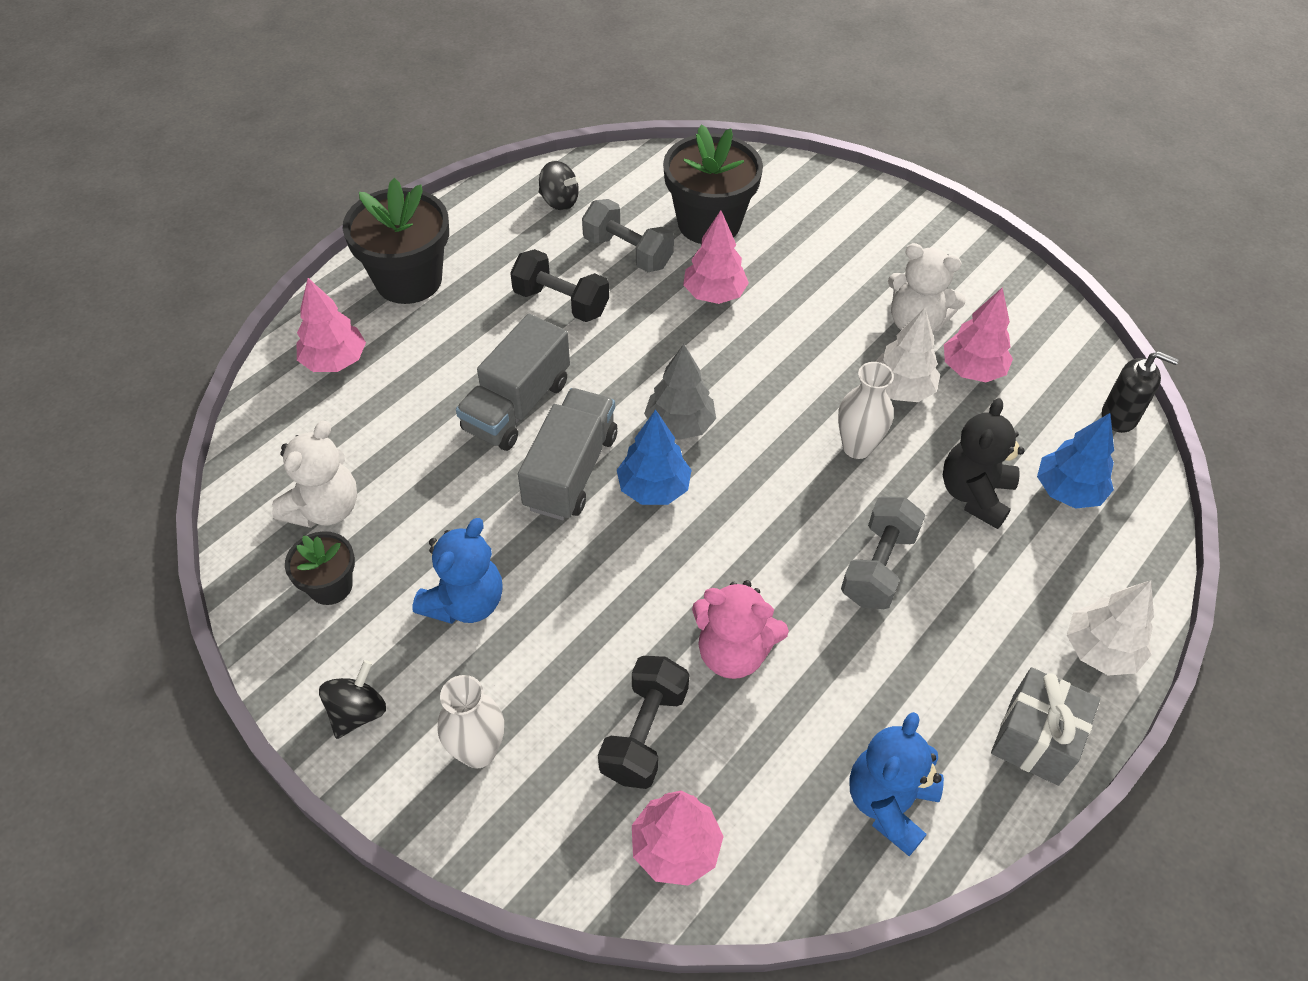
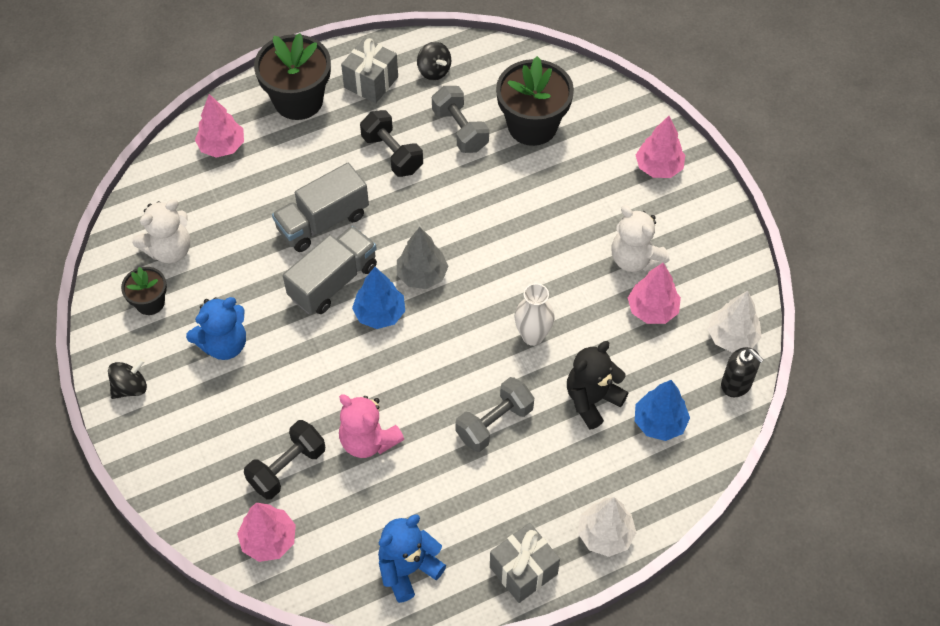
camera: 25 degrees right, 5 degrees up
white vase [438,675,504,768] -> none
pink tree [683,210,749,304] -> pink tree moved to [636,116,685,178]
white tree [875,308,940,402] -> white tree moved to [708,291,762,353]
none -> grey gift [341,38,398,103]

